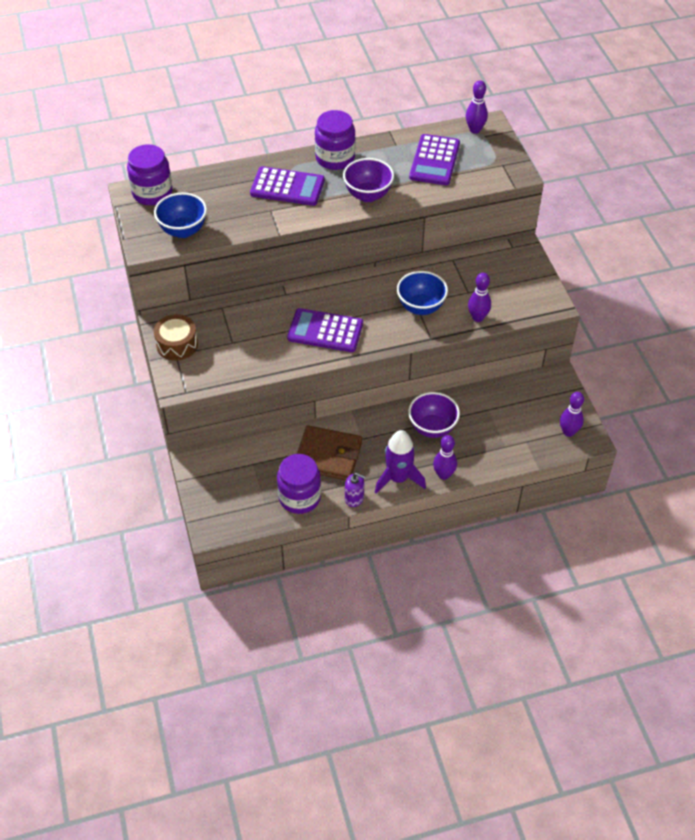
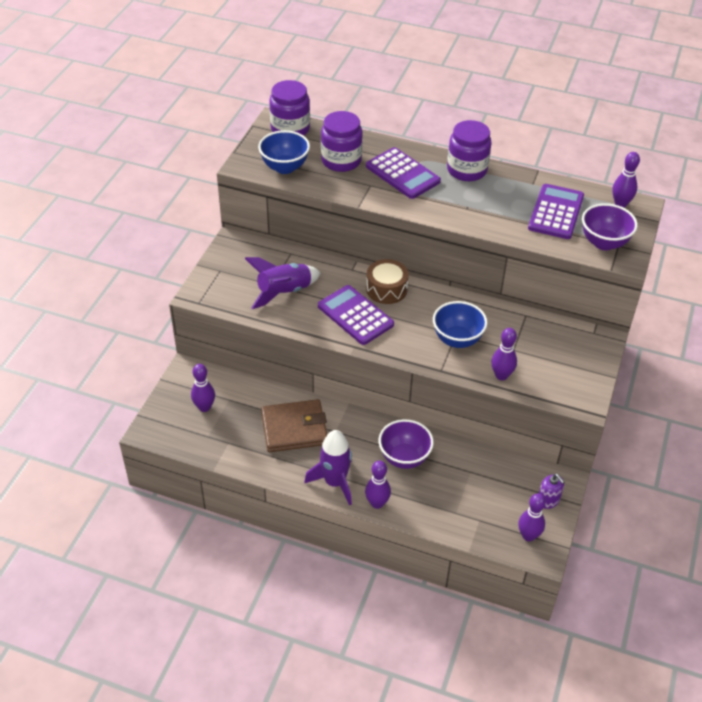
camera: 35 degrees right, 5 degrees down
brown drum [154,314,198,361] -> brown drum moved to [366,259,409,304]
purple jar [277,454,321,514] -> purple jar moved to [321,111,363,172]
brown wallet [297,425,362,480] -> brown wallet turned 60 degrees counterclockwise [261,399,327,452]
purple bowl [343,158,394,202] -> purple bowl moved to [582,203,638,250]
purple soap dispenser [345,473,366,507] -> purple soap dispenser moved to [539,474,564,509]
purple calculator [409,134,460,185] -> purple calculator turned 150 degrees clockwise [528,184,584,239]
none -> purple bowling pin [191,364,215,412]
none -> purple rocket [245,257,321,309]

